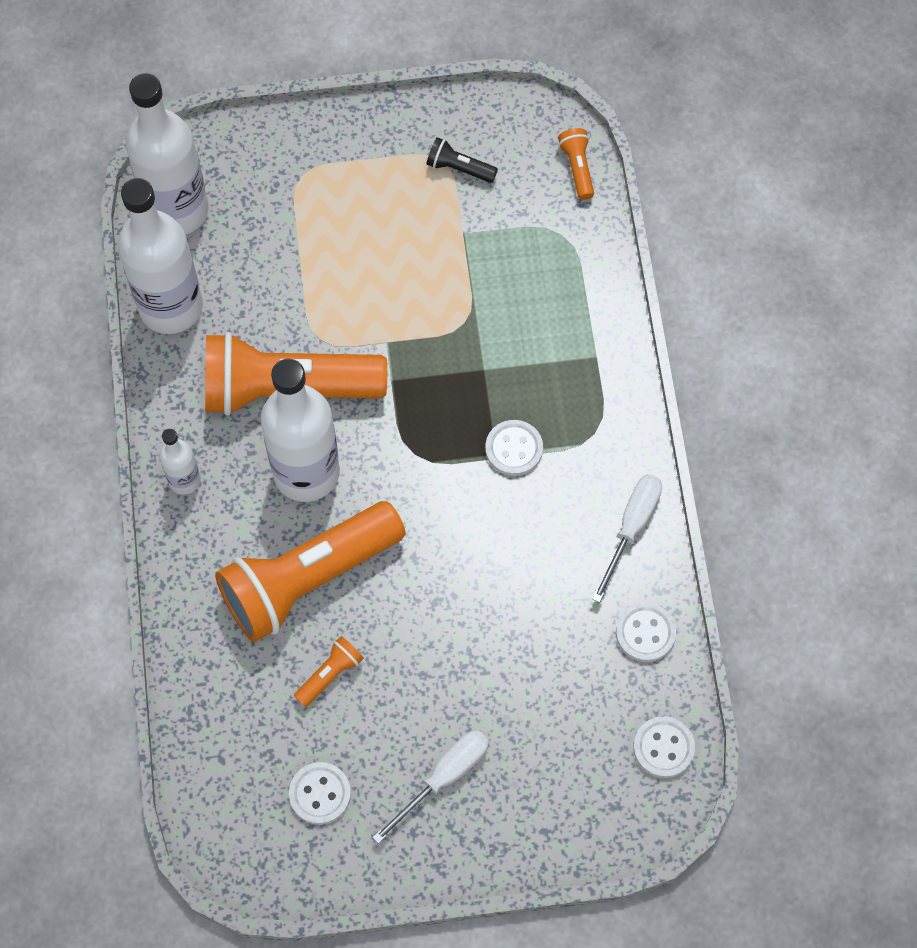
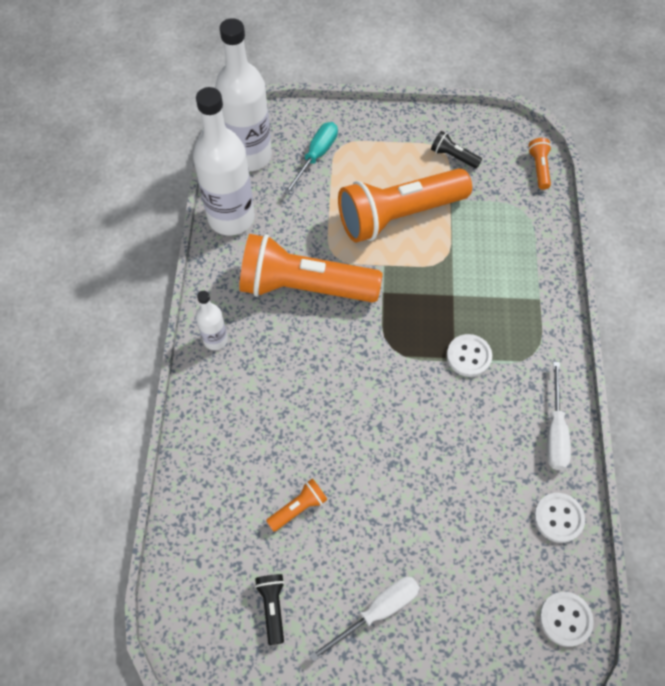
camera: 10 degrees right, 5 degrees down
orange flashlight [215,501,405,642] -> orange flashlight moved to [338,168,472,243]
white bottle [261,358,340,502] -> none
white button [289,762,351,825] -> black flashlight [255,574,285,645]
white screwdriver [592,474,662,603] -> white screwdriver turned 150 degrees clockwise [547,362,571,470]
none -> turquoise screwdriver [284,122,338,195]

